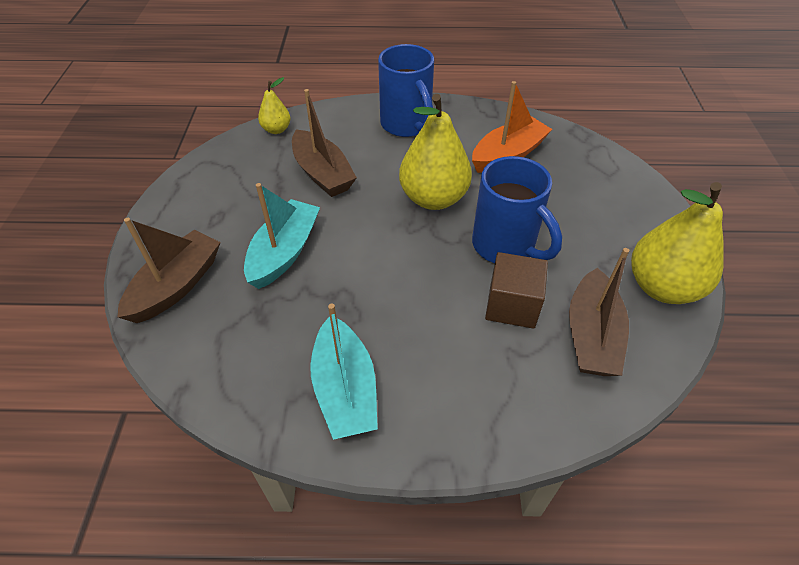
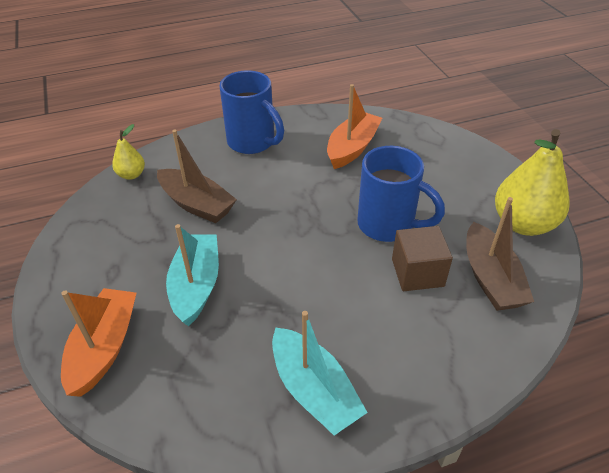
camera: 20 degrees left, 5 degrees down
brown boat [118,218,221,323] -> orange boat [61,288,136,397]
yellow pear [399,94,472,210] -> none

